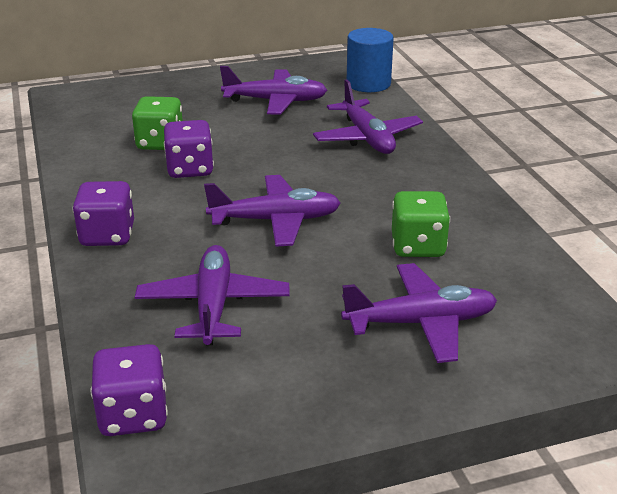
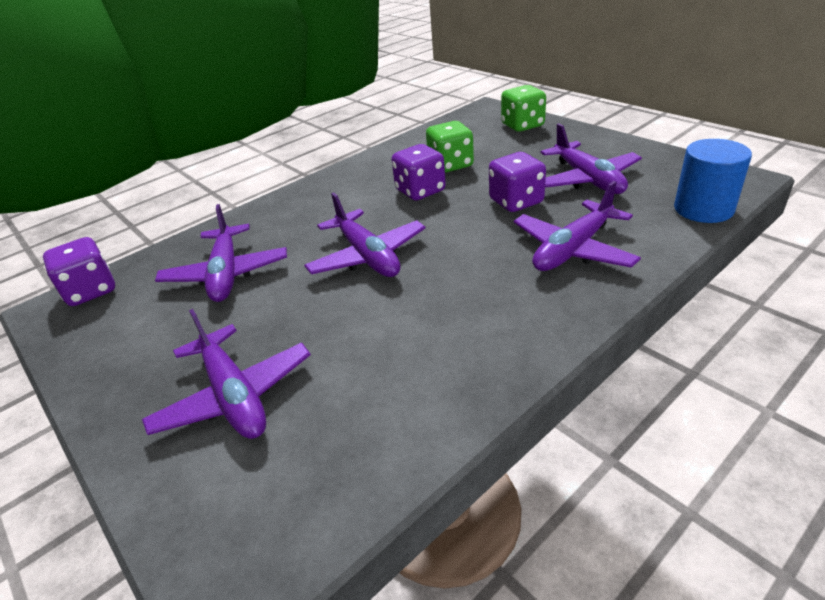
camera: 70 degrees right, 5 degrees up
purple dice [72,181,134,246] -> purple dice moved to [489,152,546,212]
purple plane [135,245,290,345] -> purple plane turned 105 degrees clockwise [155,204,287,302]
green dice [392,191,450,257] -> green dice moved to [501,85,546,132]

